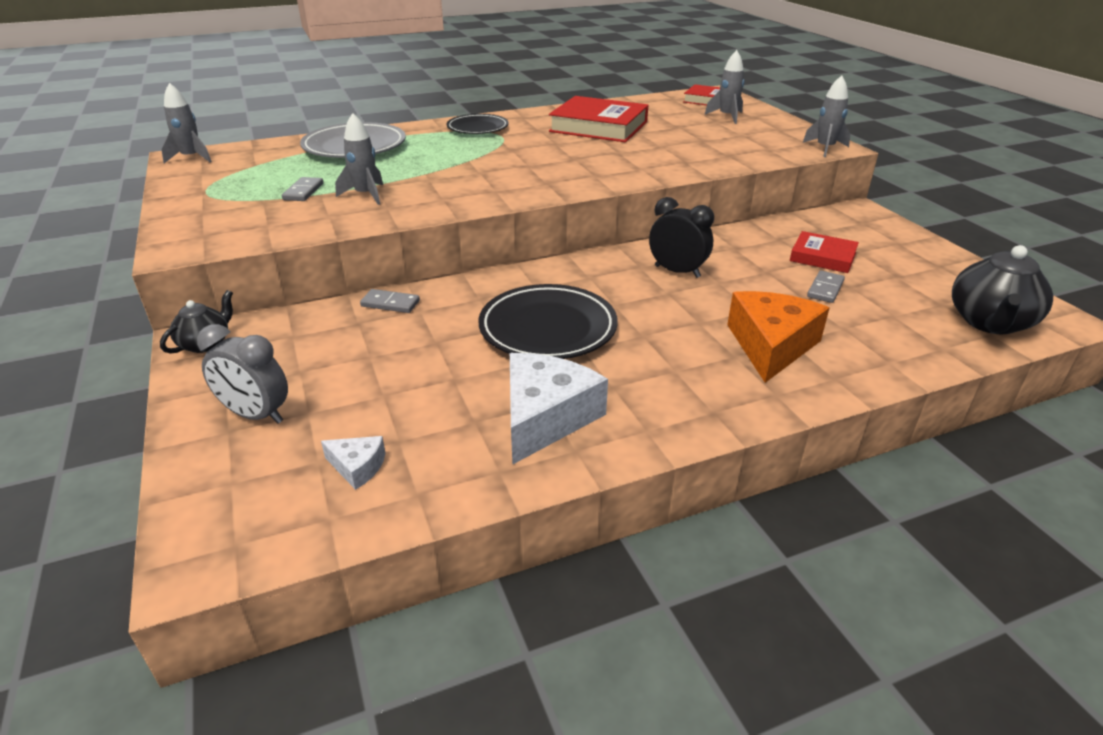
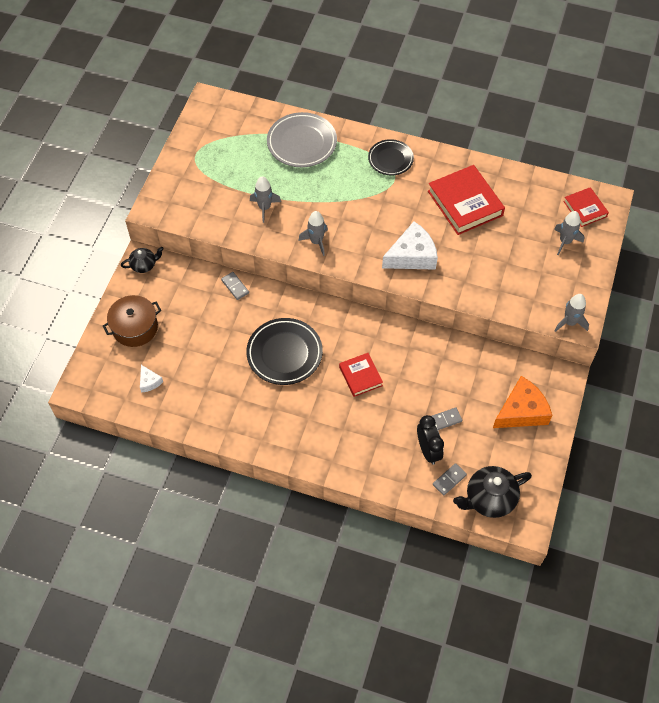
camera: 40 degrees right, 25 degrees up
grey rocket [161,83,212,163] -> grey rocket moved to [298,211,328,256]
grey clock [197,324,288,424] -> brown pot [103,295,161,347]
grey domino [282,177,324,201] -> grey domino moved to [433,463,467,495]
white cheese [510,353,608,465] -> white cheese moved to [382,221,438,270]
black clock [649,197,714,278] -> black clock moved to [417,415,444,465]
orange cheese [727,291,829,383] -> orange cheese moved to [493,376,552,428]
red book [790,231,859,273] -> red book moved to [339,353,383,397]

